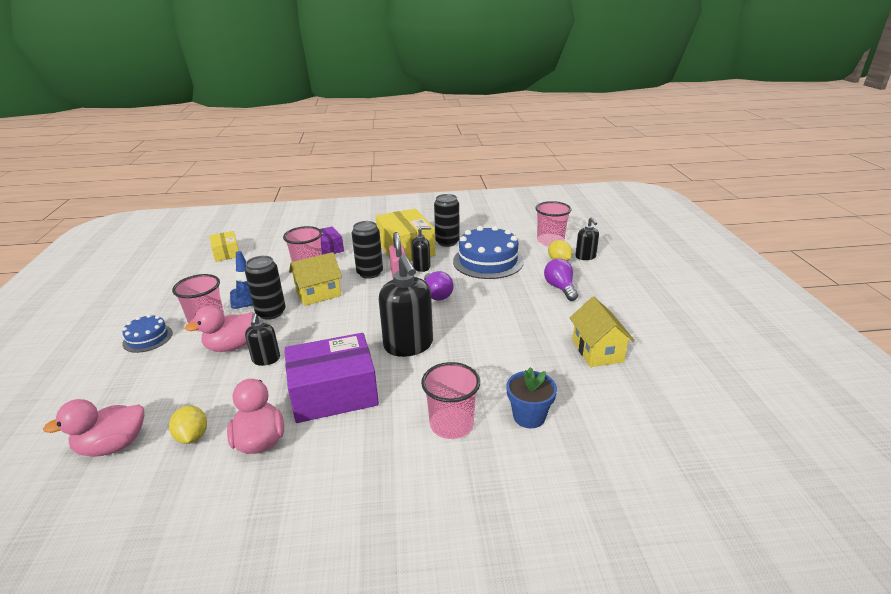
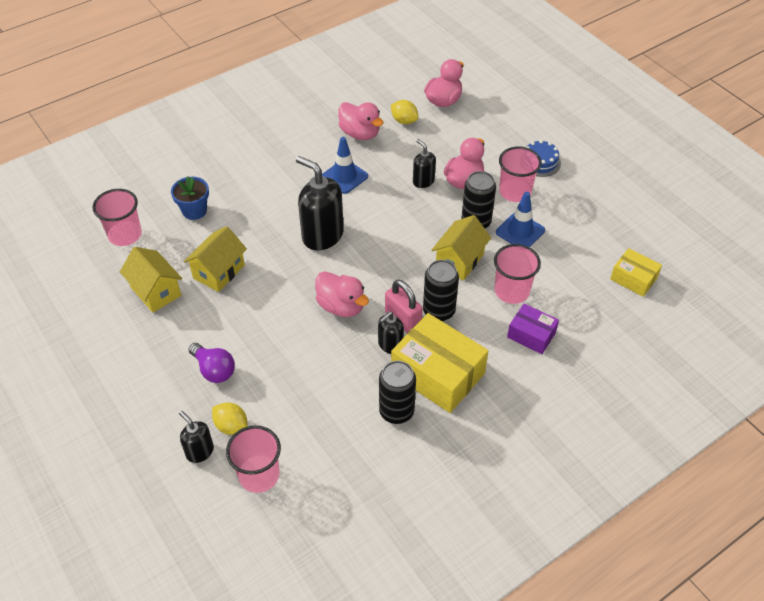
camera: 150 degrees right, 20 degrees up
purple box [285,333,379,423] -> blue traffic cone [322,137,368,194]
pink cup [421,362,480,439] -> pink cup moved to [93,189,142,246]
purple light bulb [424,271,453,301] -> pink duck [315,271,369,317]
blue cake [453,226,524,279] -> none
none -> yellow house [184,226,247,292]

